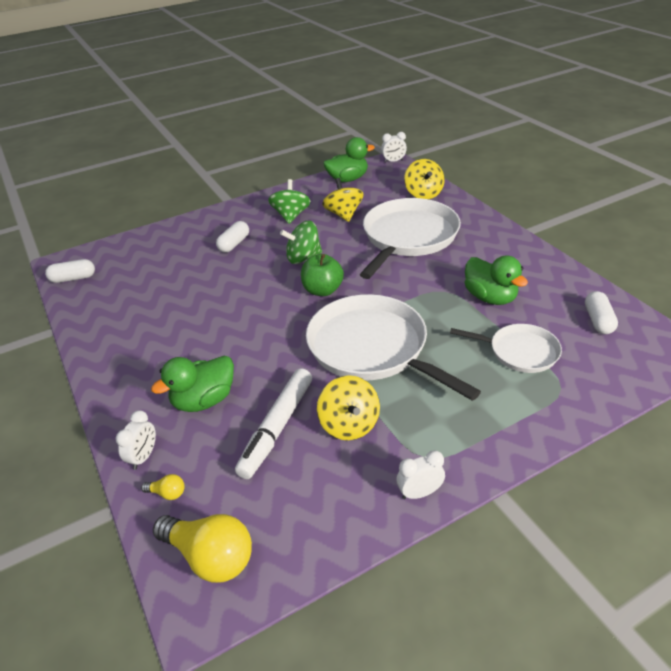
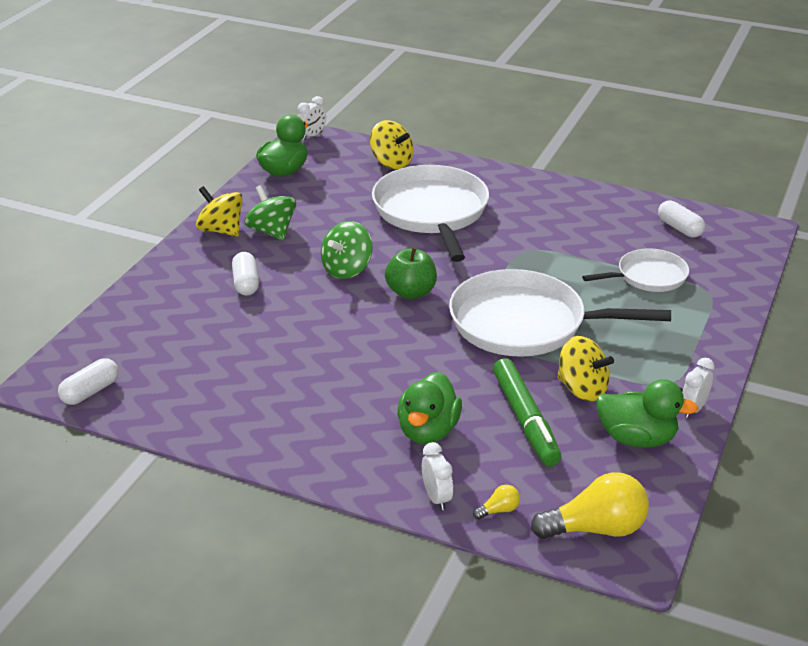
camera: 40 degrees left, 5 degrees down
white marker [235,368,312,479] -> green marker [493,358,561,466]
yellow spinning top [322,178,364,222] -> yellow spinning top moved to [196,186,243,237]
green duck [465,255,528,305] -> green duck moved to [596,379,698,448]

